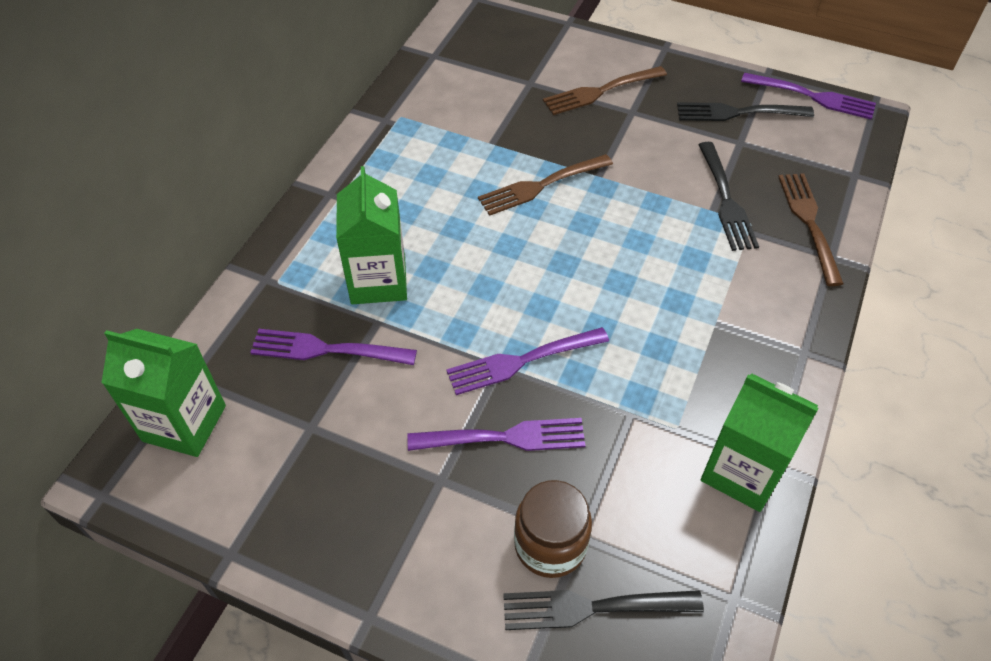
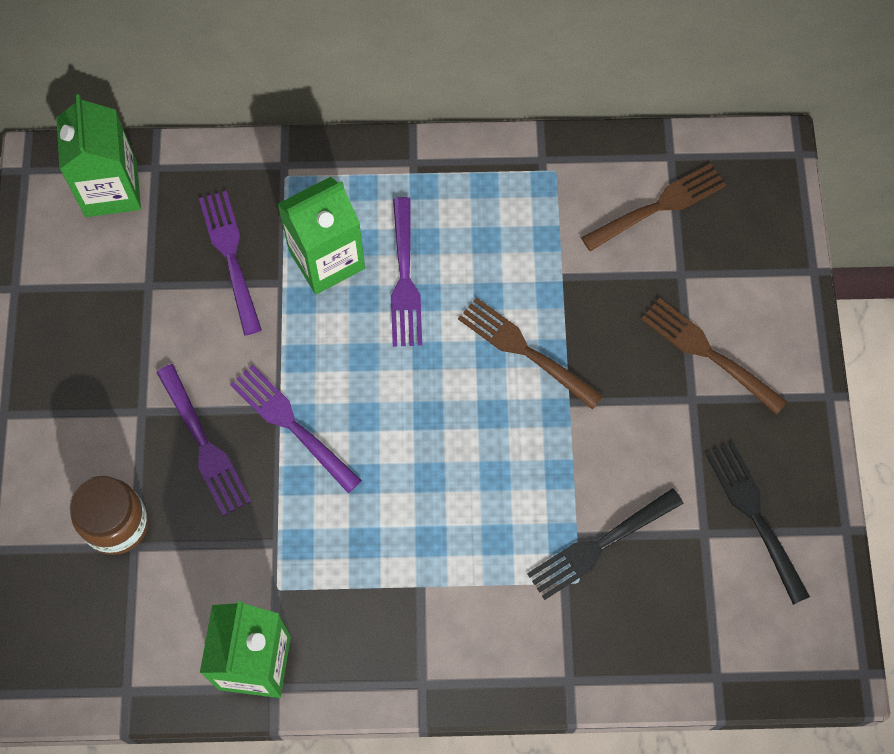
camera: 65 degrees right, 15 degrees up
black fork [503,590,704,630] -> none
purple fork [741,73,876,120] -> purple fork moved to [391,197,422,347]
brown fork [778,173,844,286] -> brown fork moved to [581,163,726,251]

